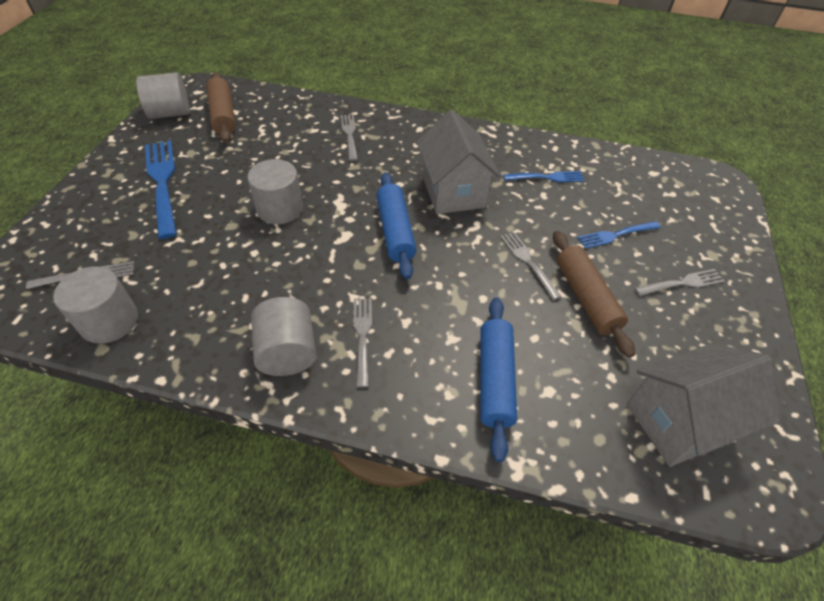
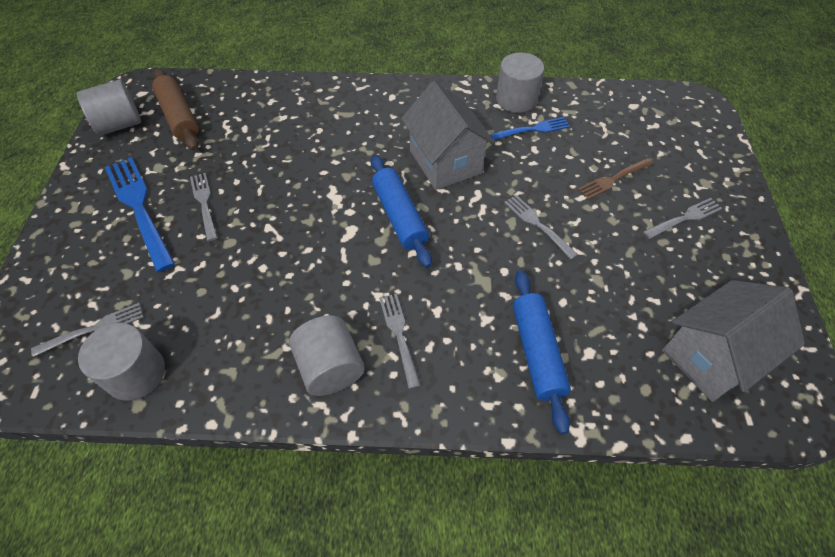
camera: 10 degrees left, 5 degrees up
grey cylinder [247,159,303,224] -> grey cylinder moved to [496,53,544,113]
grey fork [341,115,358,161] -> grey fork moved to [190,173,217,241]
brown rolling pin [553,231,635,358] -> none
blue fork [577,221,661,249] -> brown fork [578,158,653,199]

